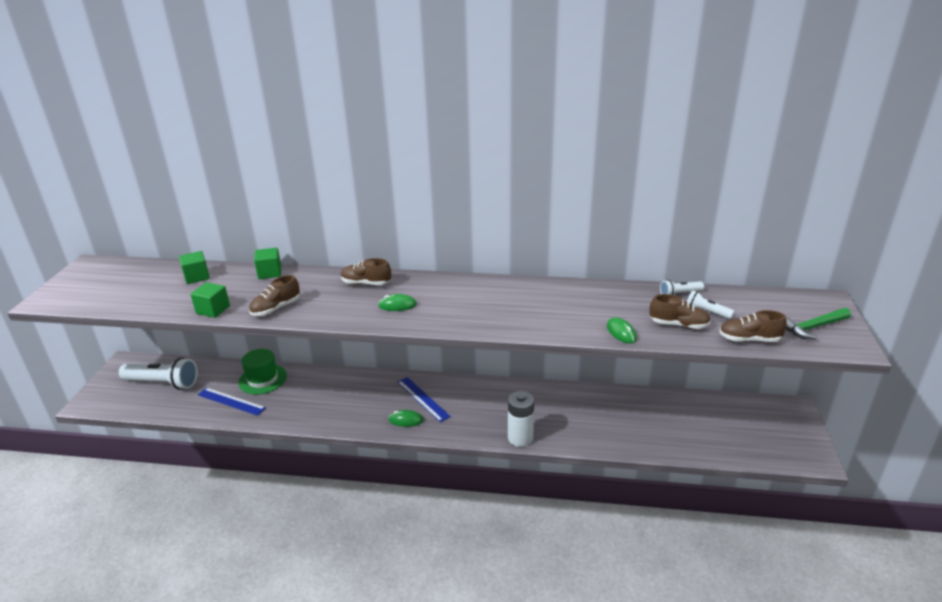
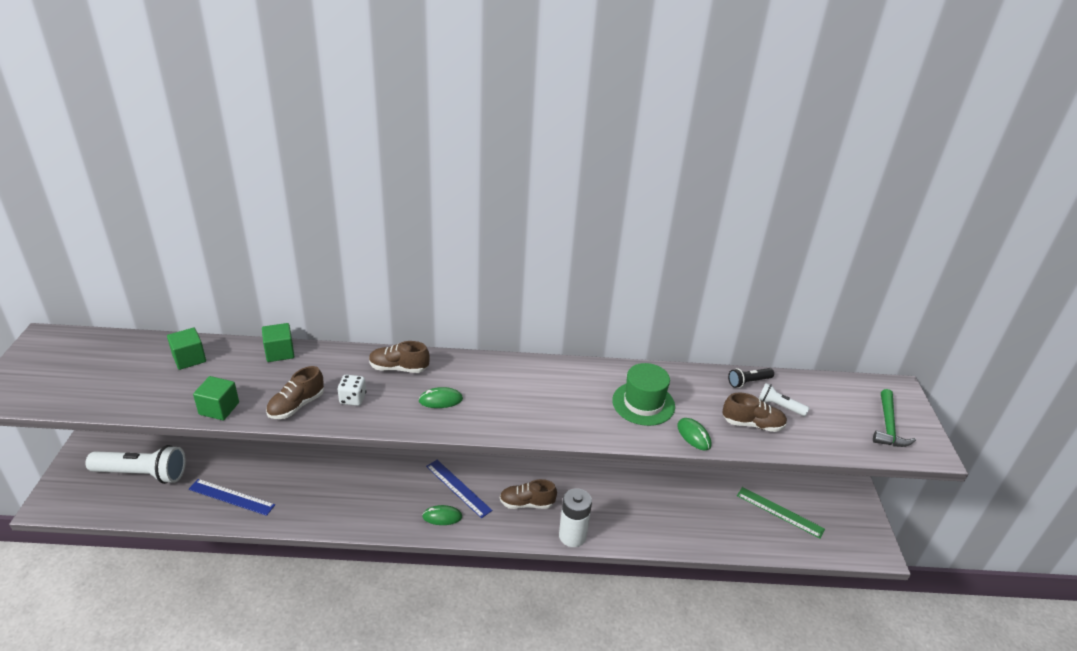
camera: 10 degrees left, 5 degrees up
green hat [238,349,287,395] -> green hat moved to [612,363,675,426]
white flashlight [660,280,704,295] -> black flashlight [728,368,774,388]
brown shoe [719,310,787,342] -> brown shoe moved to [500,479,557,509]
green hammer [786,308,851,340] -> green hammer turned 45 degrees counterclockwise [873,389,916,447]
none -> white dice [337,375,366,406]
none -> green ruler [737,487,825,538]

